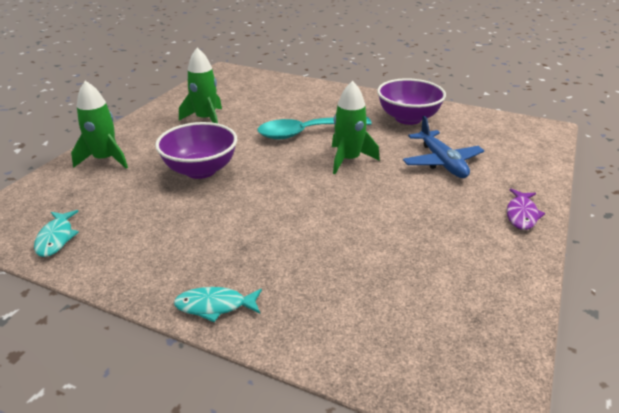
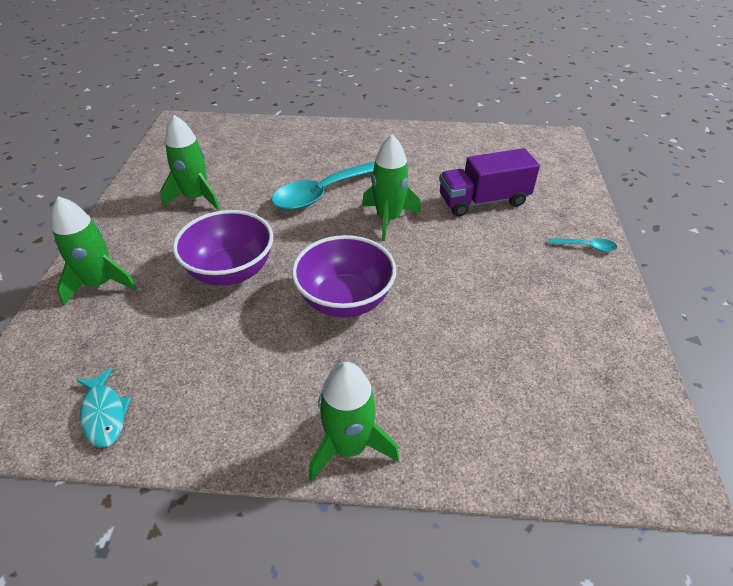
camera: 20 degrees left, 10 degrees up
turquoise fish [174,287,262,322] -> green rocket [309,362,399,482]
purple bowl [377,78,446,125] -> purple bowl moved to [292,235,396,317]
blue plane [403,116,484,178] -> purple truck [439,148,540,217]
purple fish [507,188,545,230] -> turquoise spoon [549,238,617,252]

